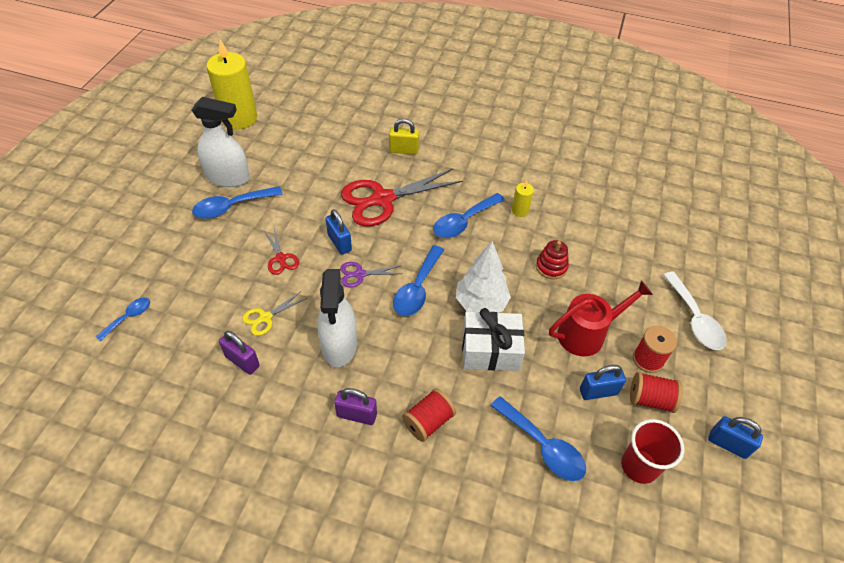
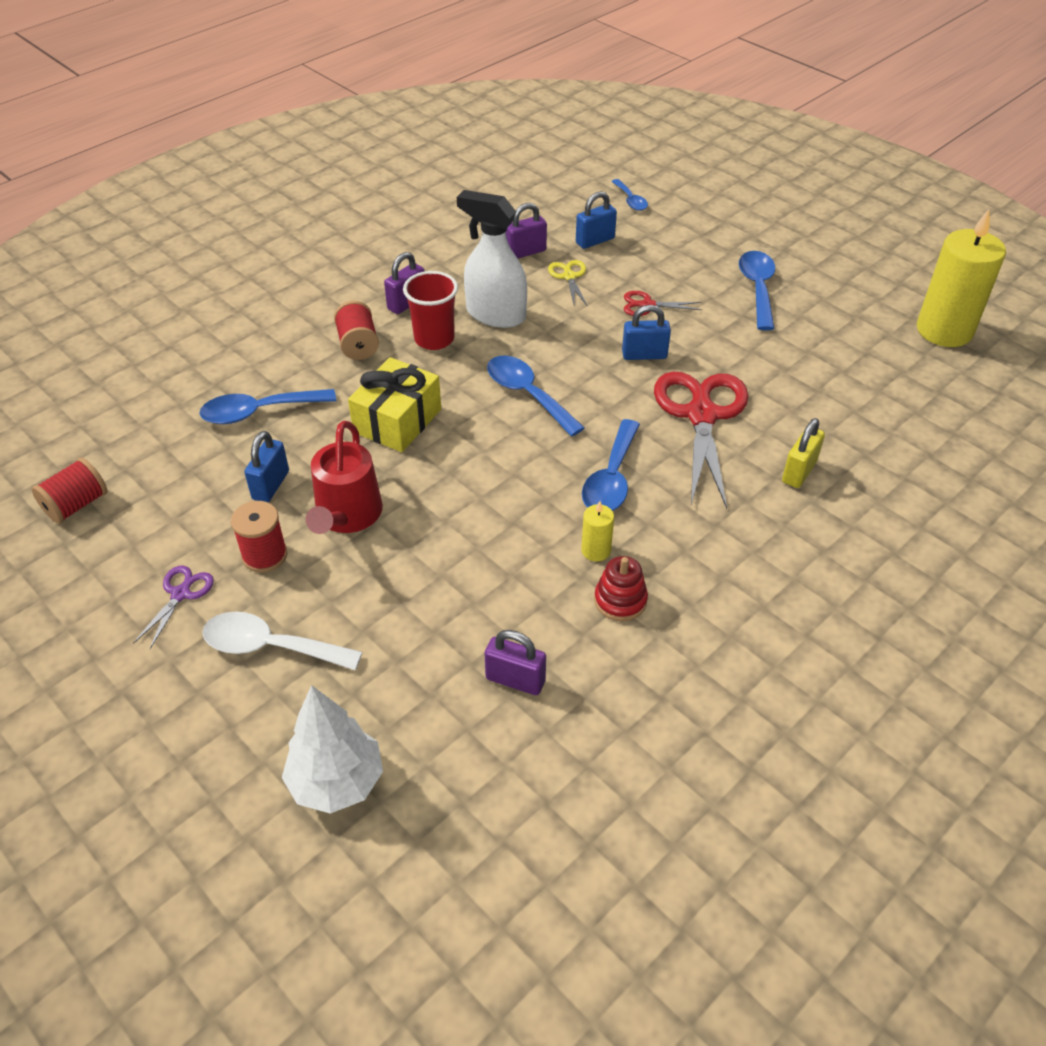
camera: 120 degrees right, 5 degrees down
white spray bottle [191,97,250,187] -> none
purple scissors [340,262,402,287] -> purple scissors moved to [133,566,214,649]
blue spoon [433,193,505,238] -> blue spoon turned 150 degrees counterclockwise [582,419,640,511]
white tree [456,241,511,313] -> white tree moved to [282,685,383,814]
white gift [462,308,525,371] -> yellow gift [348,357,441,452]
red stacking toy [536,240,569,279] -> red stacking toy moved to [594,556,648,621]
red cup [621,419,684,484] -> red cup moved to [403,271,458,350]
red spool [630,372,683,413] -> red spool moved to [32,458,108,524]
blue padlock [708,416,763,459] -> blue padlock moved to [576,191,617,249]
none -> purple padlock [484,630,546,695]

